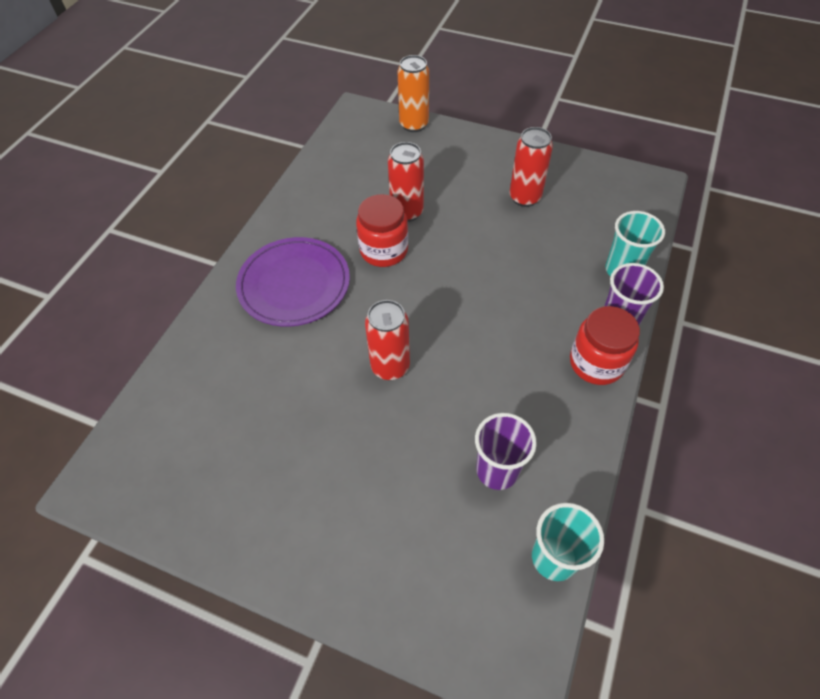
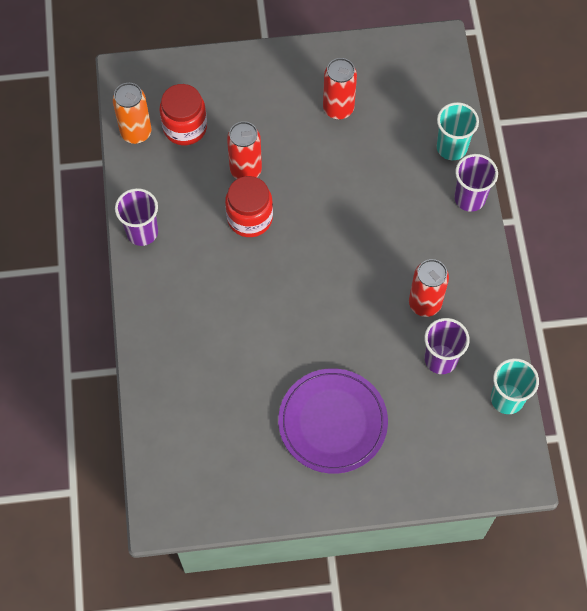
camera: 30 degrees left, 10 degrees up
purple plate [236,237,350,327] -> purple plate moved to [278,368,388,474]
red can [365,300,410,380] -> red can moved to [409,259,449,317]
orange can [397,55,429,132] -> orange can moved to [113,83,152,144]
red jar [570,306,640,385] -> red jar moved to [160,84,207,145]
none -> purple cup [115,188,158,246]

